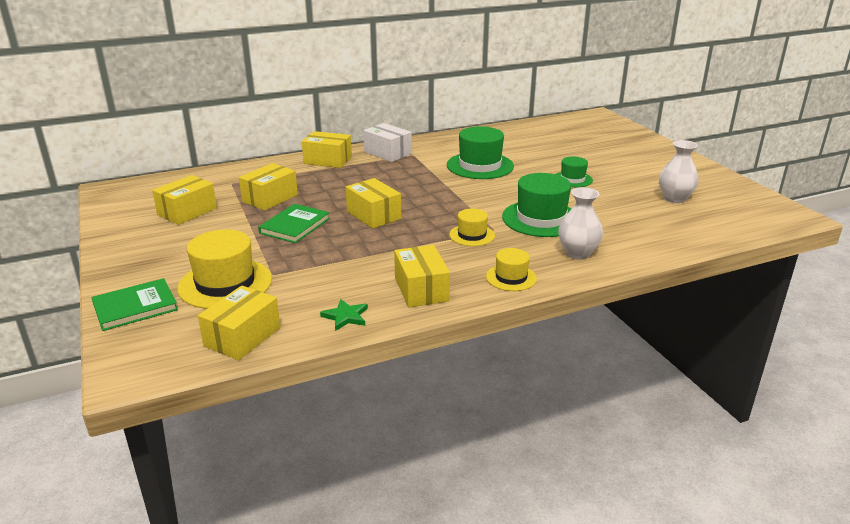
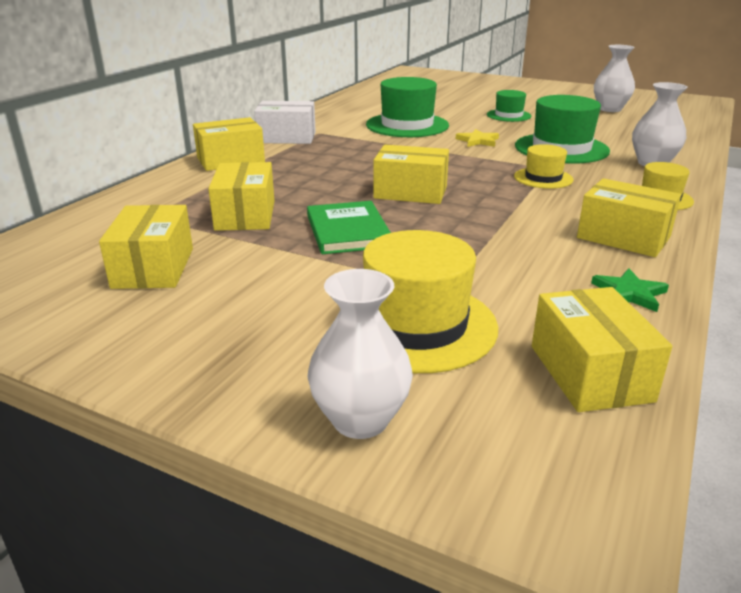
camera: 40 degrees left, 0 degrees up
green book [91,278,178,331] -> white vase [307,269,413,439]
none -> yellow star [456,129,499,147]

